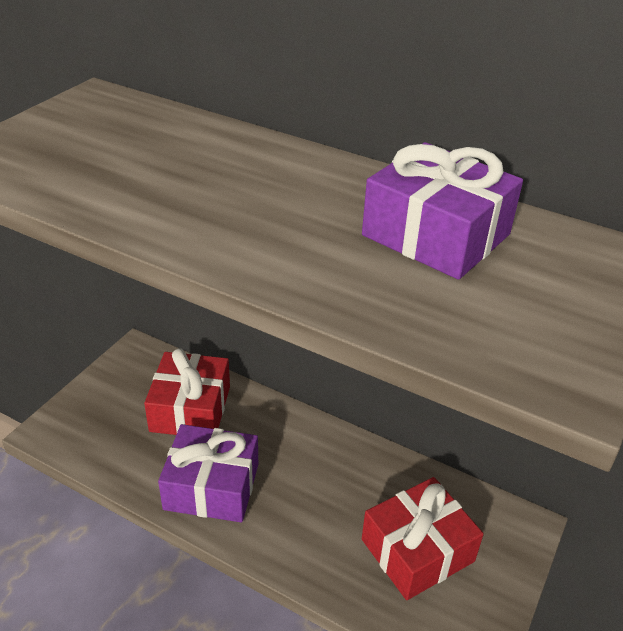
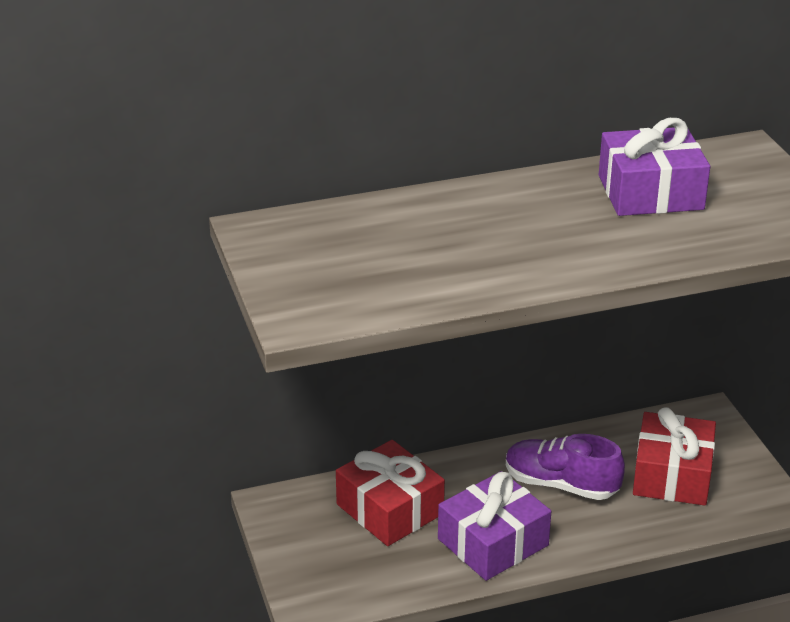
camera: 45 degrees left, 5 degrees down
none -> purple shoe [506,434,625,500]

